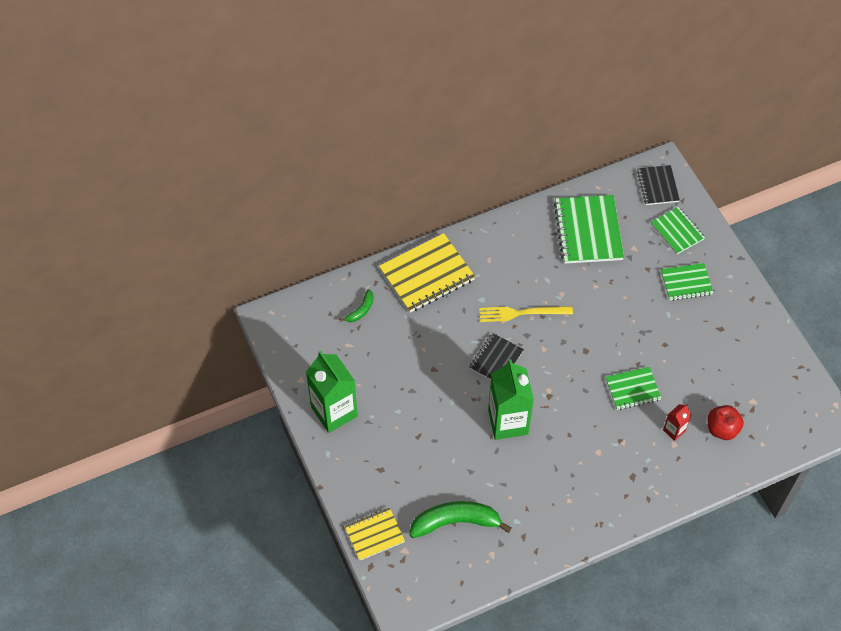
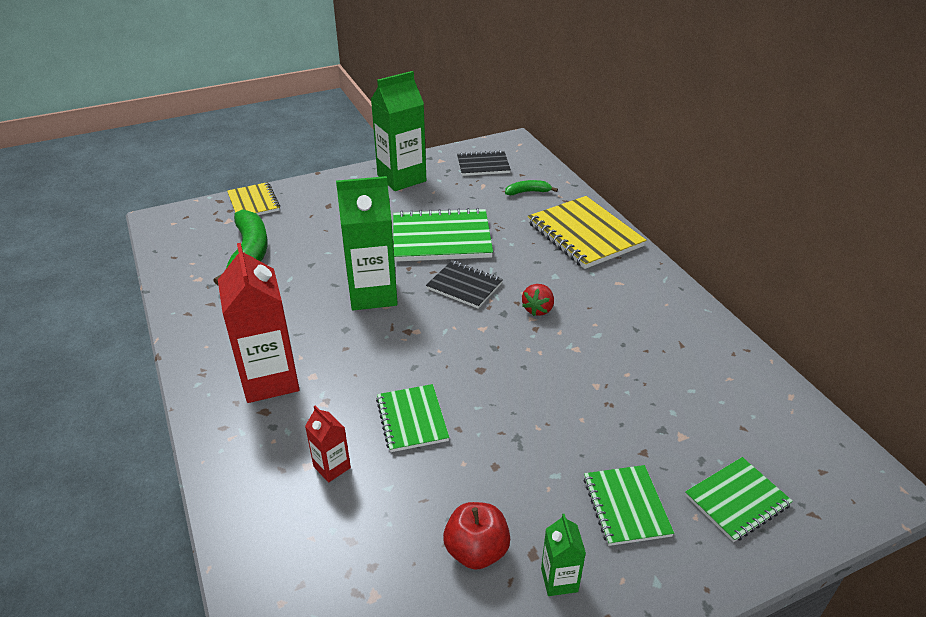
camera: 90 degrees right, 20 degrees down
green banana [339,289,374,322] -> green banana turned 135 degrees clockwise [505,180,558,195]
yellow fork [479,306,573,322] -> red strawberry [522,284,554,316]
green notebook [554,195,624,264] -> green notebook moved to [393,208,493,262]
black notebook [637,165,680,205] -> black notebook moved to [457,150,511,176]
red apple [708,405,744,440] -> red apple moved to [443,502,510,570]
none -> red carton [218,243,300,403]
none -> green carton [541,514,586,596]

